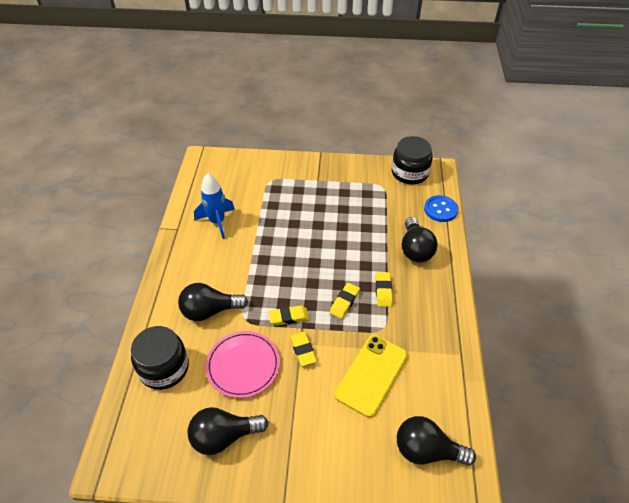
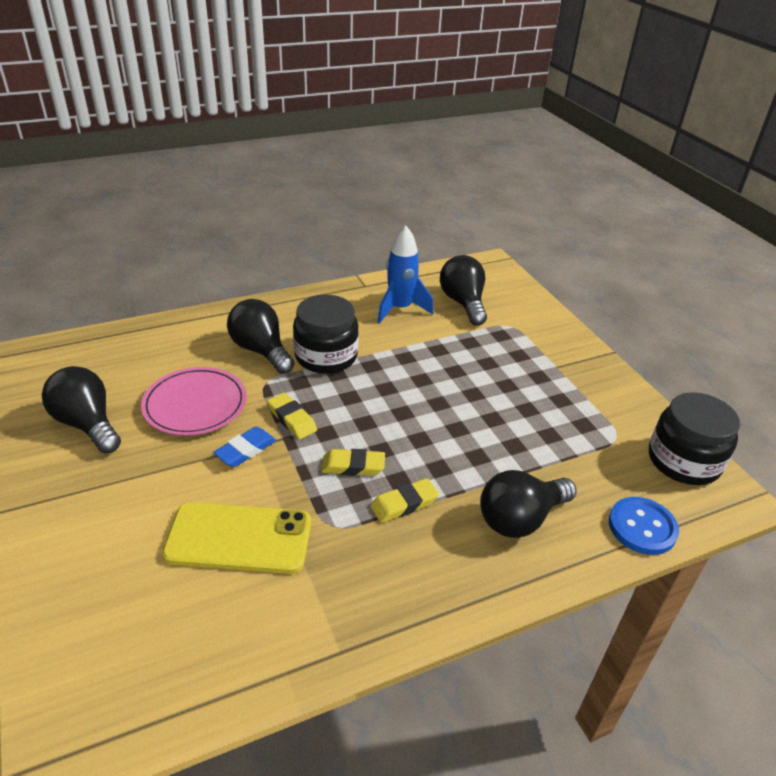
camera: 60 degrees right, 10 degrees down
black jar [131,326,189,390] -> black jar moved to [293,294,359,374]
yellow eraser [290,331,317,366] -> blue eraser [213,427,276,467]
black light bulb [397,416,476,466] -> black light bulb moved to [440,255,487,326]

